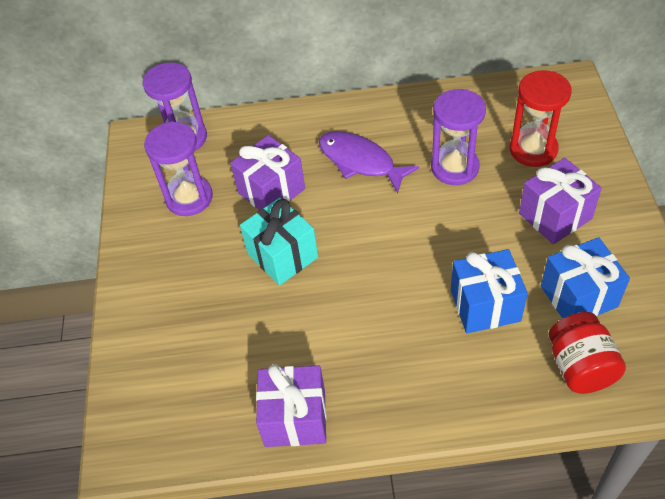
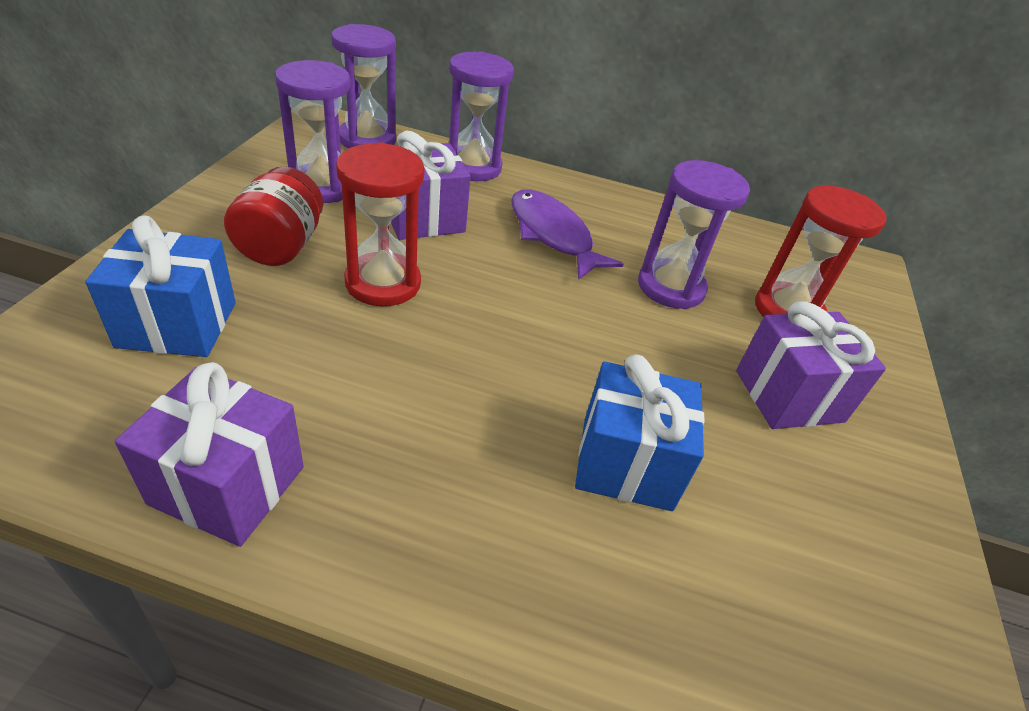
camera: 10 degrees right, 10 degrees down
turquoise gift [240,198,318,286] -> red hourglass [336,142,424,306]
blue gift [541,237,630,319] -> blue gift moved to [85,215,236,357]
red jar [549,312,626,394] -> red jar moved to [224,166,323,266]
none -> purple hourglass [449,51,514,181]

